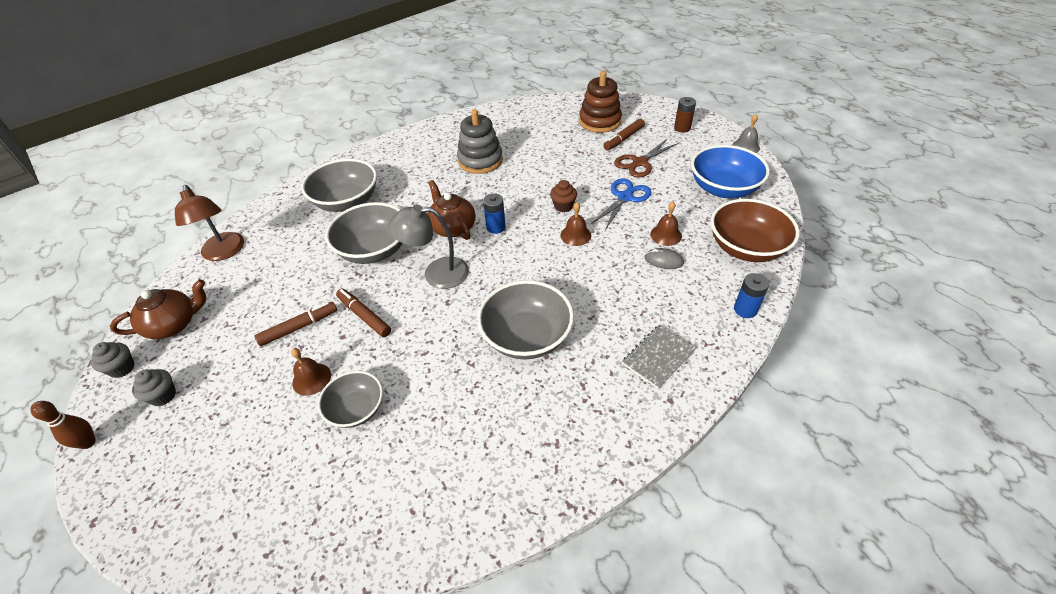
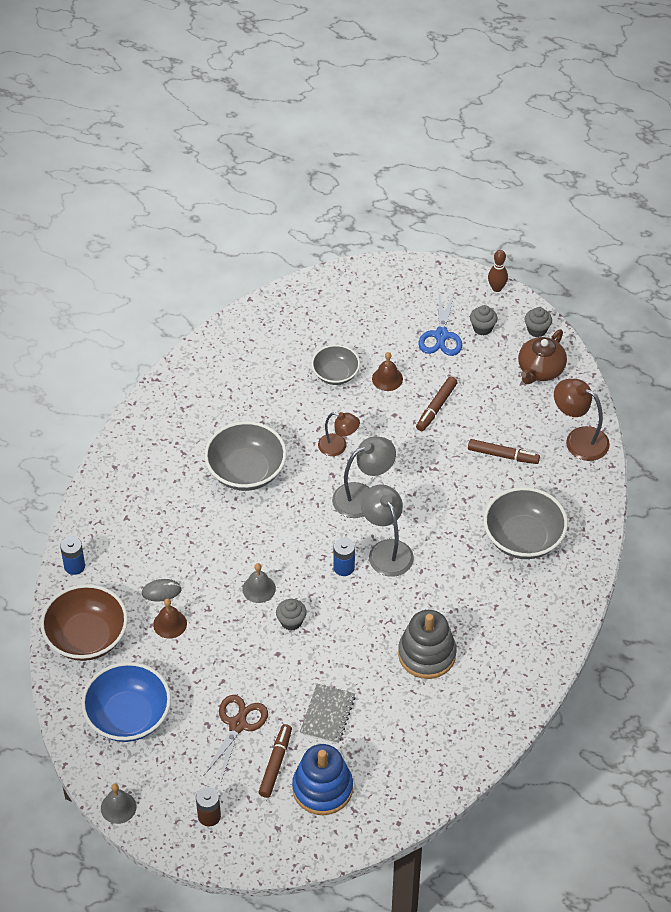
camera: 150 degrees right, 5 degrees up
grey bowl [325,202,403,264] -> none
brown marker [336,289,391,337] -> brown marker moved to [468,439,540,464]
brown teapot [428,180,475,240] -> grey lamp [361,485,414,577]
brown cupcake [550,180,577,212] -> grey cupcake [276,599,307,631]
brown bell [560,202,591,246] -> grey bell [242,563,276,603]
brown stacking toy [579,71,622,133] -> blue stacking toy [292,744,353,815]
blue scissors [591,178,651,230] -> blue scissors moved to [418,291,462,356]
grey notebook [622,325,696,389] -> grey notebook moved to [300,684,356,744]
none -> brown lamp [318,412,360,456]

